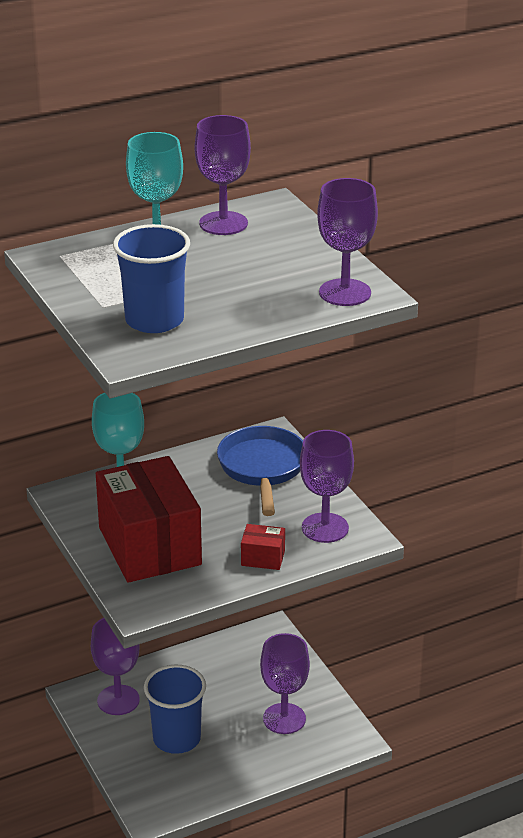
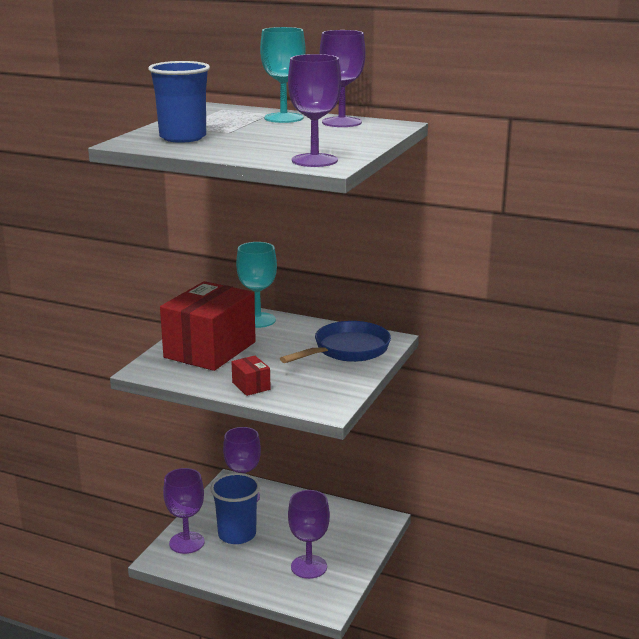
camera: 50 degrees right, 10 degrees down
purple goblet [300,430,354,543] -> purple goblet moved to [163,468,204,554]

